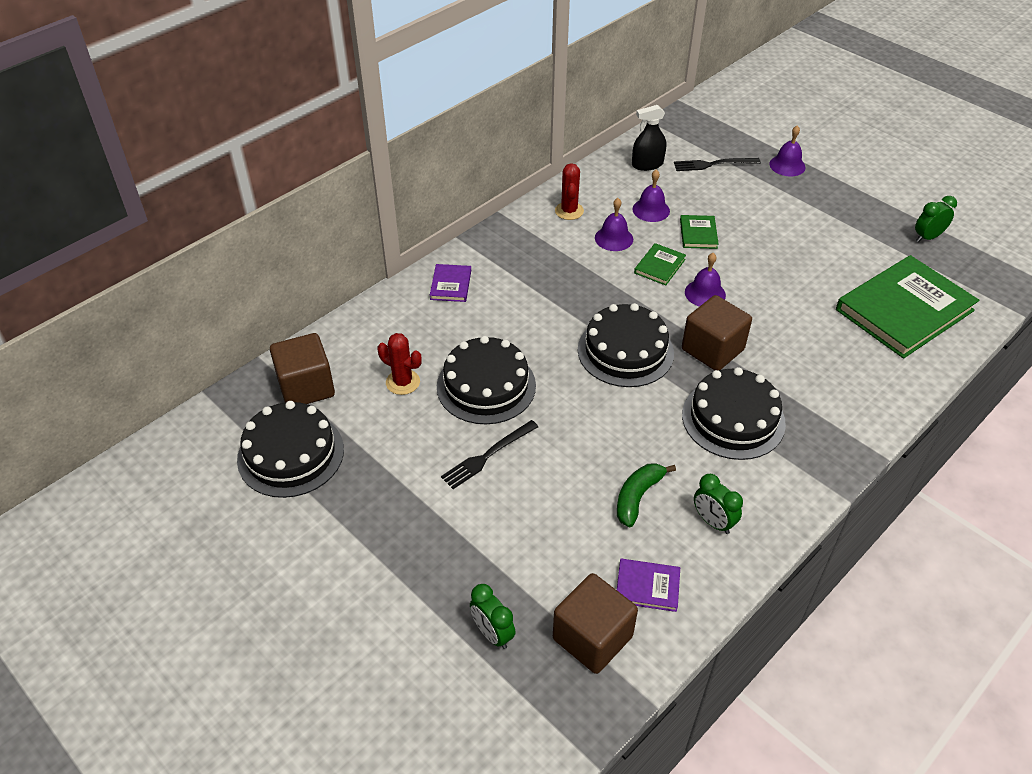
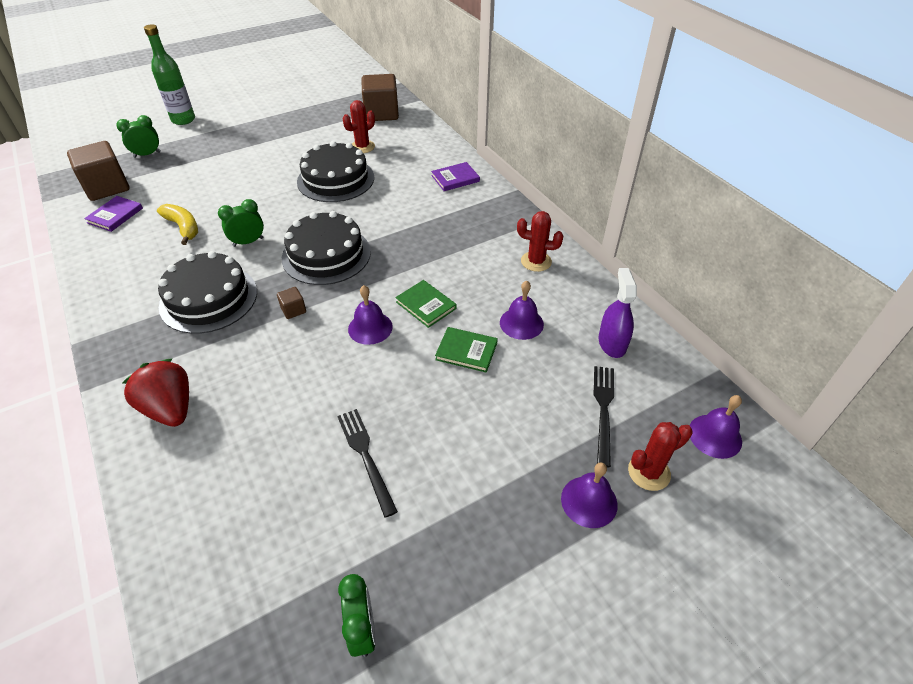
camera: 105 degrees right, 0 degrees up
black cake [237,401,344,498] -> none
purple book [430,264,471,302] -> purple book turned 45 degrees counterclockwise [431,162,480,191]
black fork [441,420,538,489] -> black fork moved to [337,409,398,518]
purple bell [595,198,633,251] -> purple bell moved to [689,395,742,459]
green banana [617,463,676,527] -> yellow banana [157,204,198,245]
black spray bottle [632,105,666,171] -> purple spray bottle [598,268,637,358]
brown cube [682,295,752,370] -> brown cube [277,287,306,319], size x0.44
green clock [694,474,743,534] -> green clock moved to [218,199,264,247]
green book [836,255,979,359] -> none
none -> red strawberry [122,359,189,427]
none -> green bottle [144,24,195,125]
none -> red cactus [628,422,693,491]

